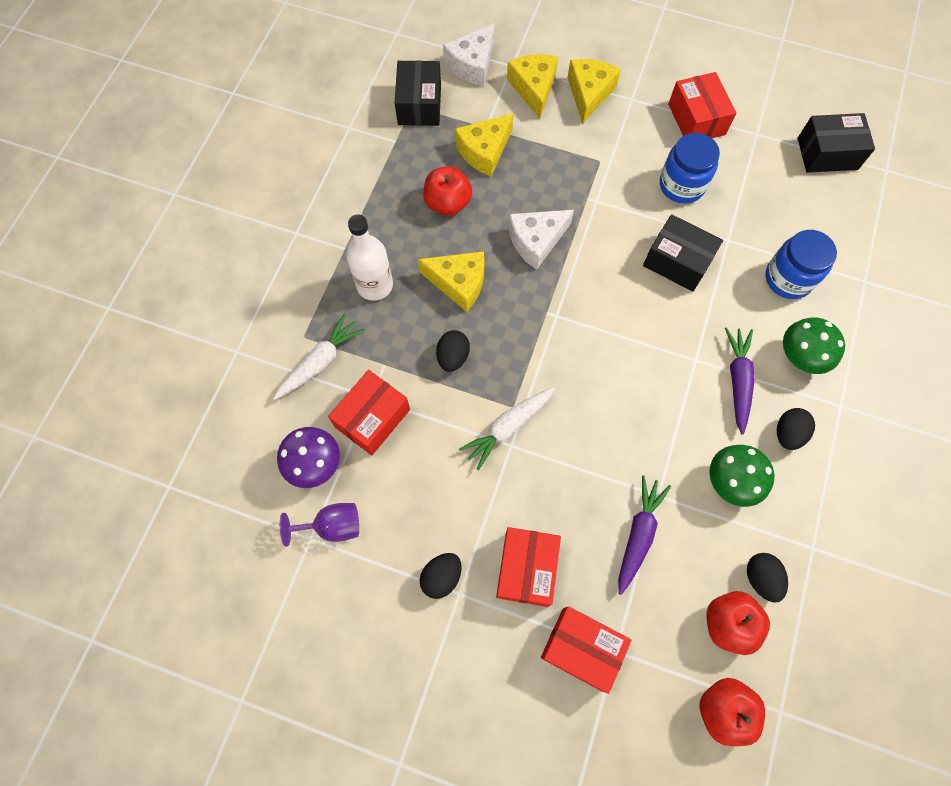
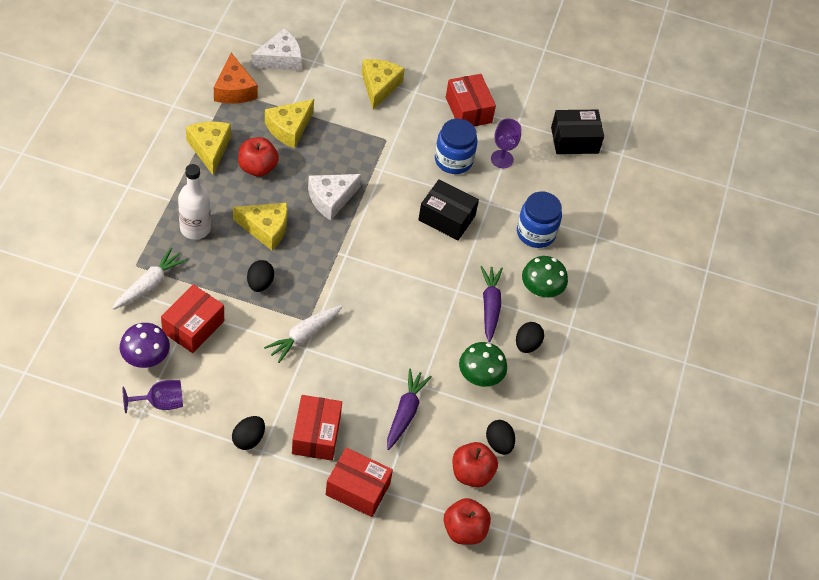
camera: 10 degrees left, 15 degrees down
black box [395,60,441,126] -> orange cheese [214,53,258,104]
white cheese [443,23,495,86] -> white cheese turned 150 degrees counterclockwise [251,28,302,71]
yellow cheese [507,54,558,119] -> yellow cheese moved to [186,121,231,175]
none -> purple goblet [491,119,521,168]

